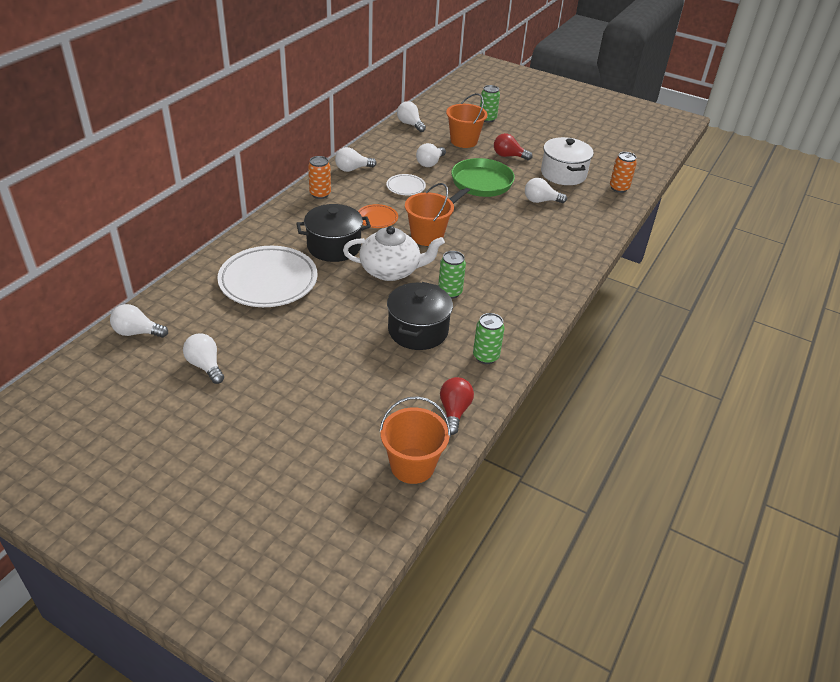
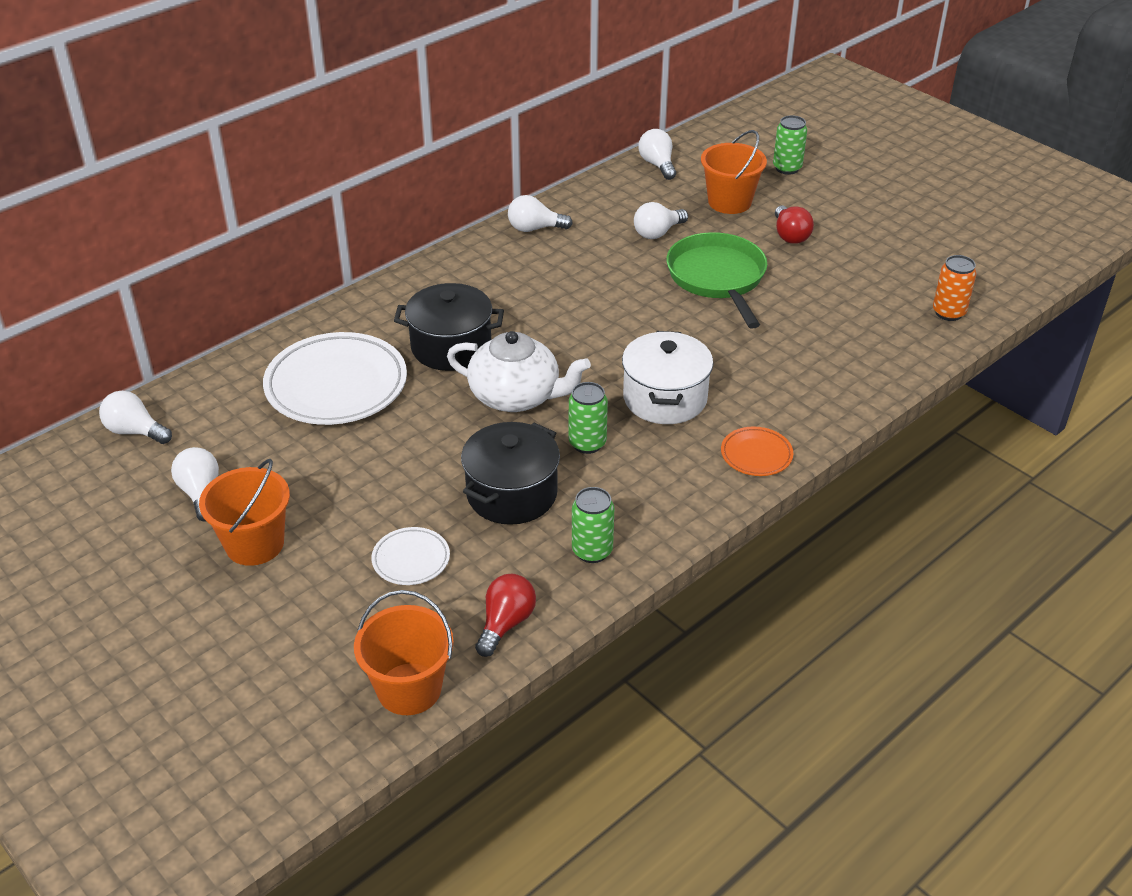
camera: 20 degrees right, 0 degrees up
orange can [308,156,331,199] -> none
orange plate [358,204,398,228] -> orange plate moved to [721,427,793,476]
white plate [386,174,426,195] -> white plate moved to [371,527,450,585]
orange bucket [405,183,454,246] -> orange bucket moved to [199,459,290,566]
green pan [450,158,515,204] -> green pan turned 60 degrees counterclockwise [666,232,767,329]
red light bulb [494,133,533,160] -> red light bulb turned 135 degrees counterclockwise [775,206,814,244]
white light bulb [525,178,567,203] -> none
white pot [541,137,594,185] -> white pot moved to [622,331,713,424]

